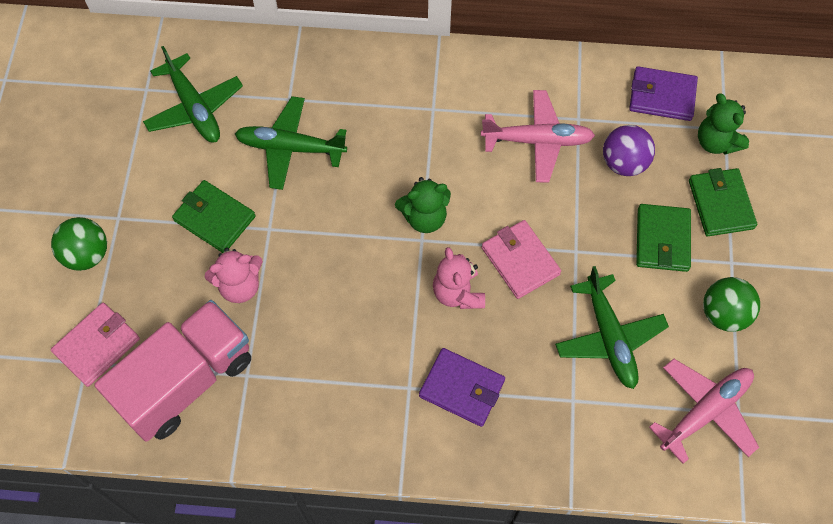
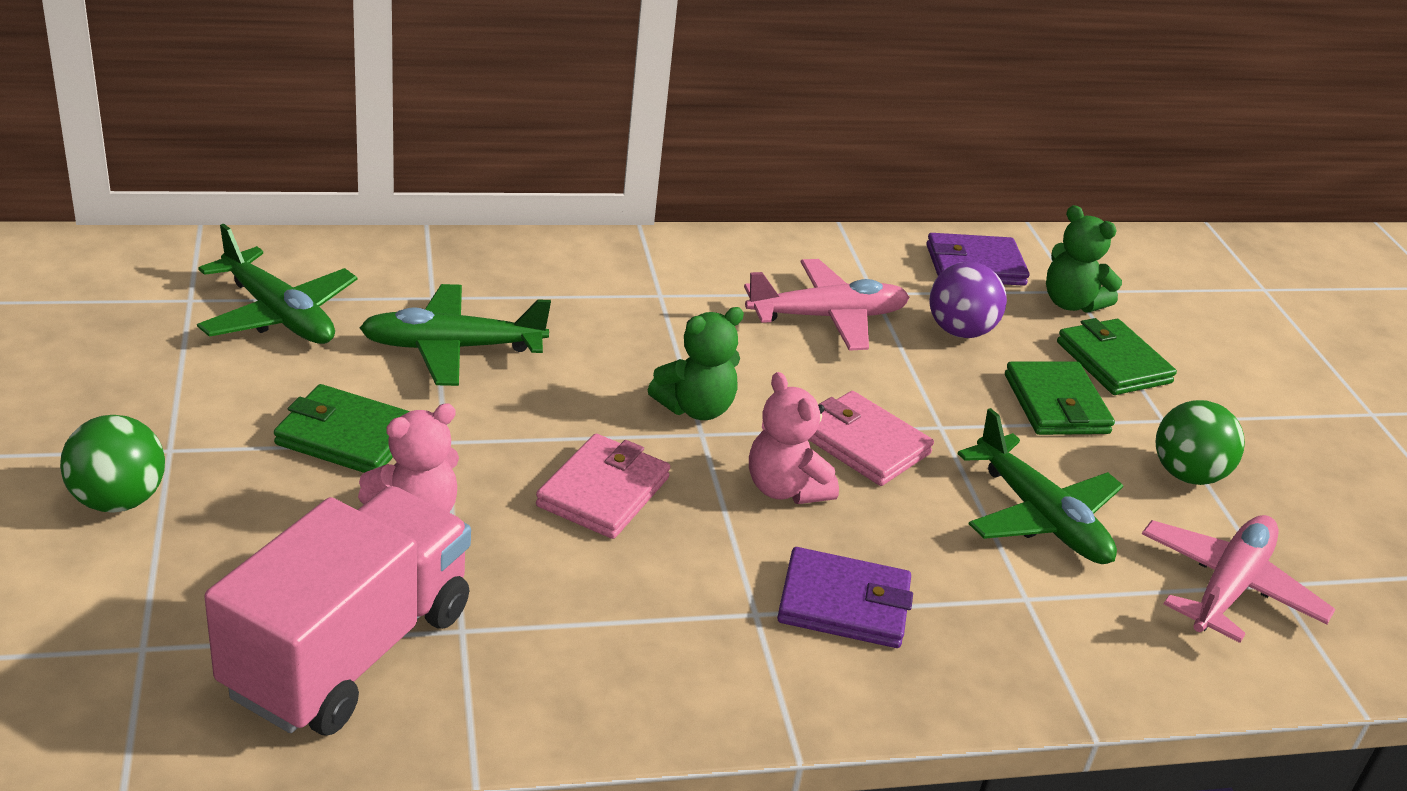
camera: 20 degrees left, 30 degrees down
pink wallet [51,303,140,387] -> pink wallet moved to [536,434,670,539]

